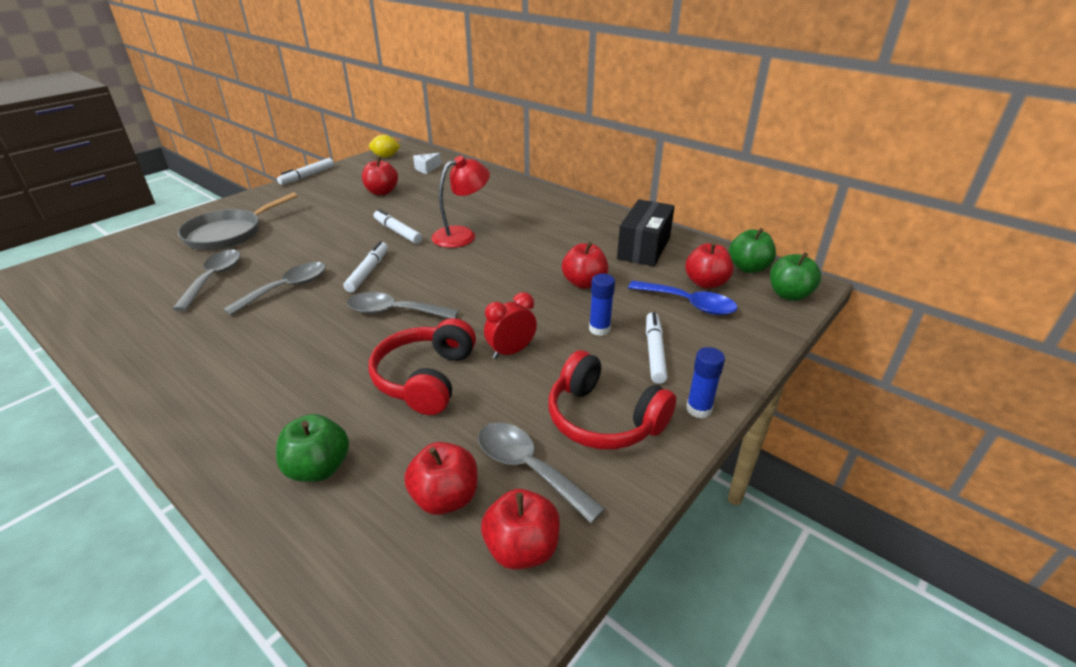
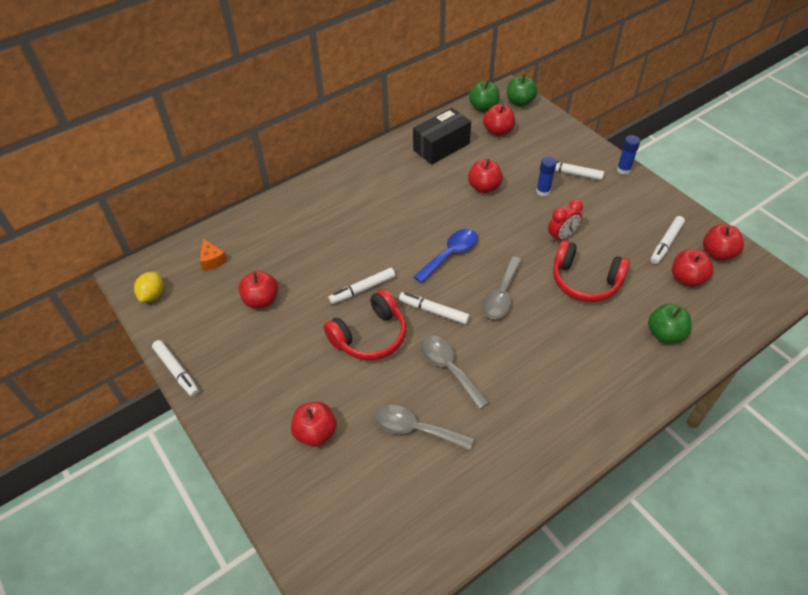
camera: 75 degrees left, 15 degrees up
grey pan [178,192,298,250] -> red apple [291,402,336,447]
white cheese [413,153,441,174] -> orange cheese [200,239,227,271]
red lamp [431,156,490,248] -> none
grey spoon [478,422,605,523] -> white marker [650,216,685,264]
red clock [484,292,537,359] -> red clock turned 105 degrees counterclockwise [548,199,583,243]
red headphones [548,350,676,450] -> red headphones moved to [324,289,406,360]
black box [617,199,675,267] -> black box turned 75 degrees counterclockwise [413,108,471,165]
blue spoon [628,280,738,315] -> blue spoon moved to [414,229,478,283]

